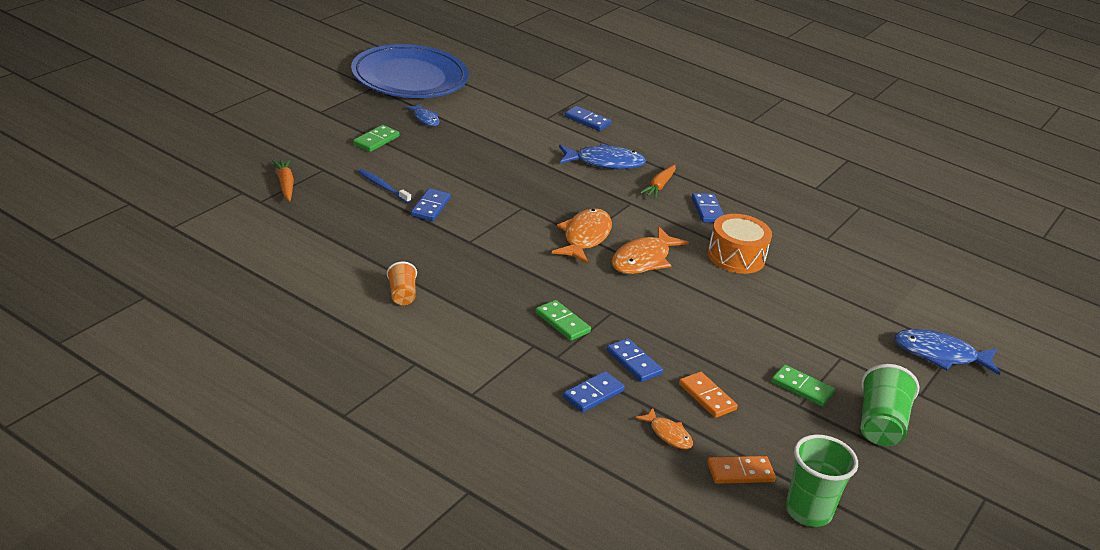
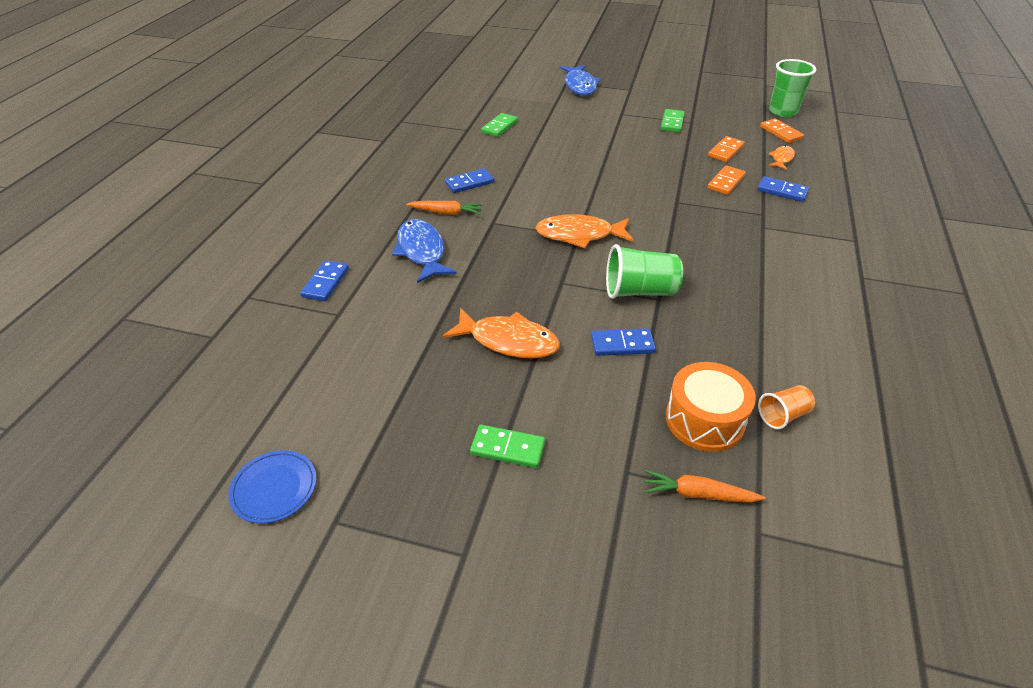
camera: 105 degrees left, 10 degrees up
orange carrot [272,159,294,202] -> orange carrot turned 45 degrees clockwise [644,470,766,503]
blue plate [351,44,469,98] -> blue plate [228,450,316,524], size x0.41
blue toothbrush [358,169,411,203] -> none
orange cup [387,262,417,305] -> orange cup moved to [758,385,815,429]
blue fish [406,104,439,126] -> none
green domino [535,300,591,341] -> green domino moved to [481,113,518,137]
blue domino [606,338,663,382] -> orange domino [707,165,746,195]
orange fish [612,227,689,274] -> orange fish moved to [443,308,560,358]
orange drum [708,214,772,274] -> orange drum moved to [666,362,756,452]
green cup [861,364,919,446] -> green cup moved to [606,244,683,299]

